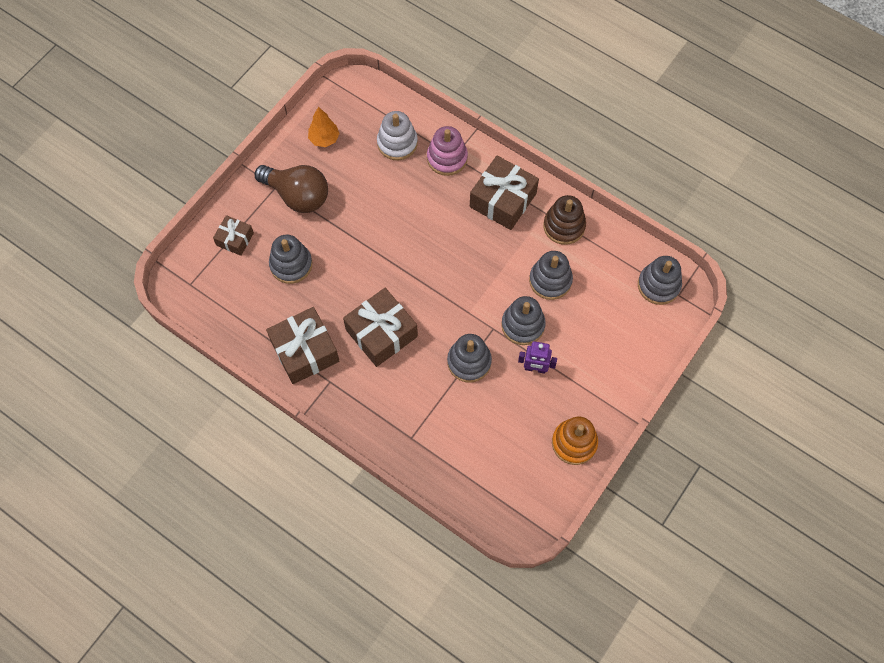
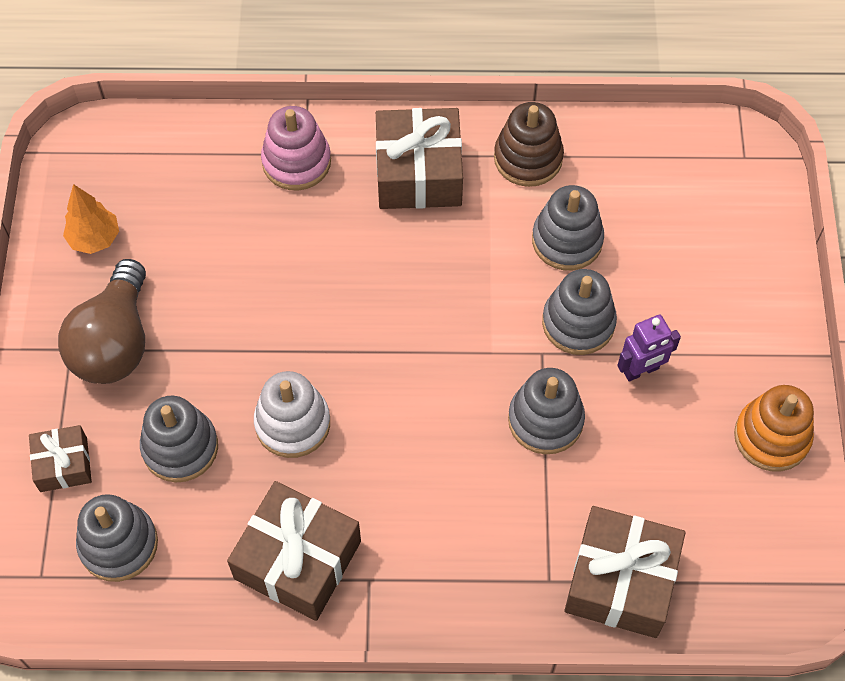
camera: 35 degrees left, 5 degrees down
brown light bulb [255,165,328,213] -> brown light bulb turned 105 degrees clockwise [58,259,146,384]
brown gift [343,288,418,367] -> brown gift moved to [564,506,686,638]
white stacking toy [377,111,418,160] -> white stacking toy moved to [254,371,330,458]
grey stacking toy [638,256,682,305] -> grey stacking toy moved to [76,494,158,582]

